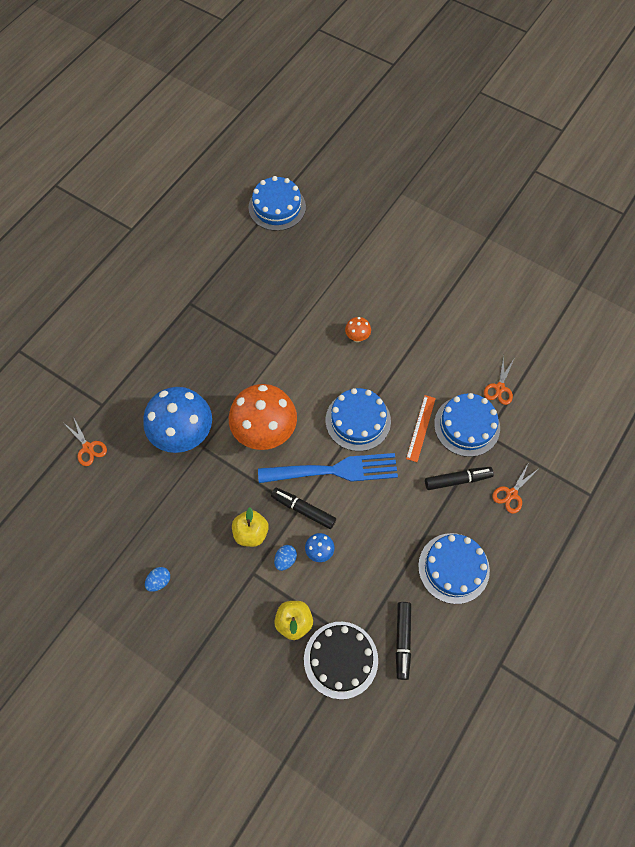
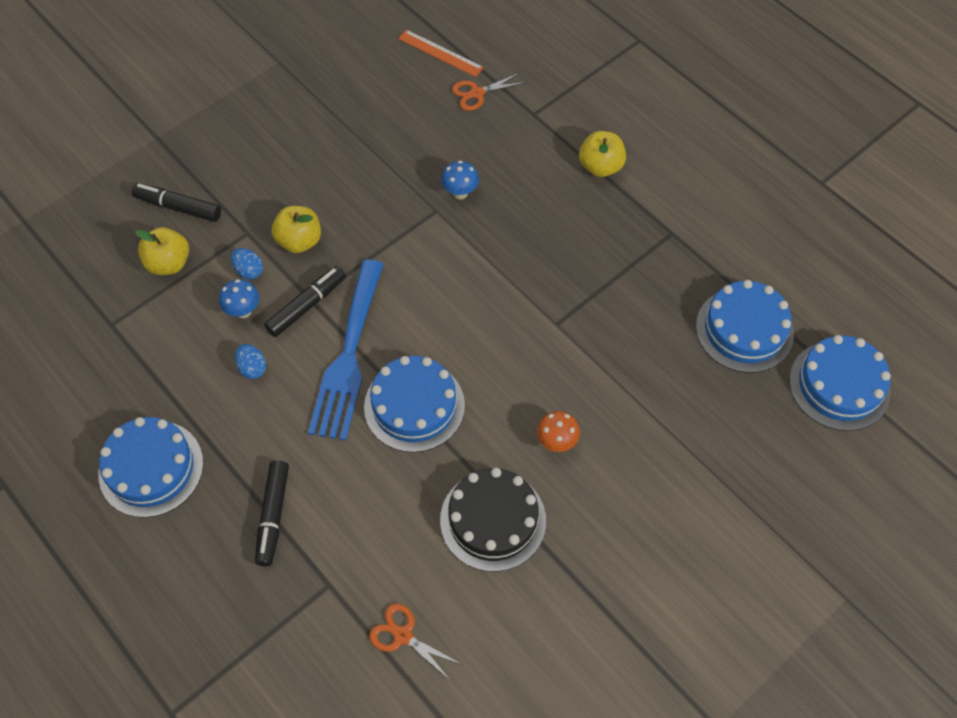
camera: 105 degrees right, 5 degrees down
blue mushroom [143,387,212,453] -> blue mushroom [441,160,479,199], size x0.41
blue egg [145,567,170,592] -> blue egg moved to [235,344,266,379]
orange mushroom [229,384,297,450] -> none
black cake [304,622,378,699] -> black cake moved to [440,468,546,572]
black marker [396,602,411,680] -> black marker moved to [132,183,221,222]
orange ruler [406,395,436,462] -> orange ruler moved to [398,30,484,77]
blue cake [434,393,500,457] -> blue cake moved to [696,280,794,373]
orange scissors [492,462,538,514] -> none
none -> yellow apple [579,131,626,177]

